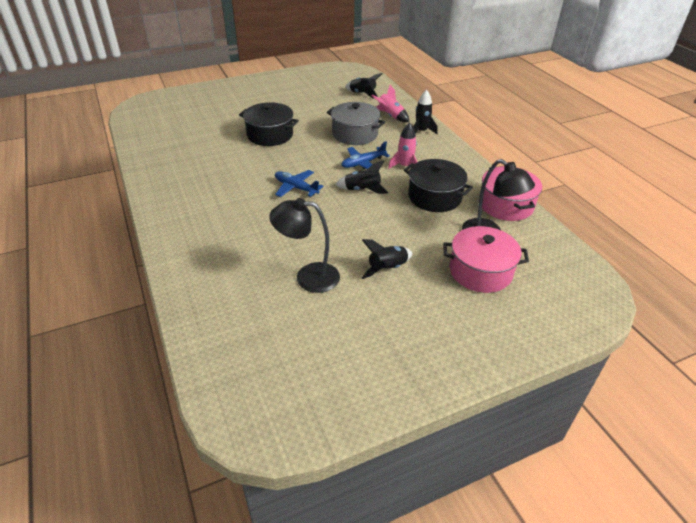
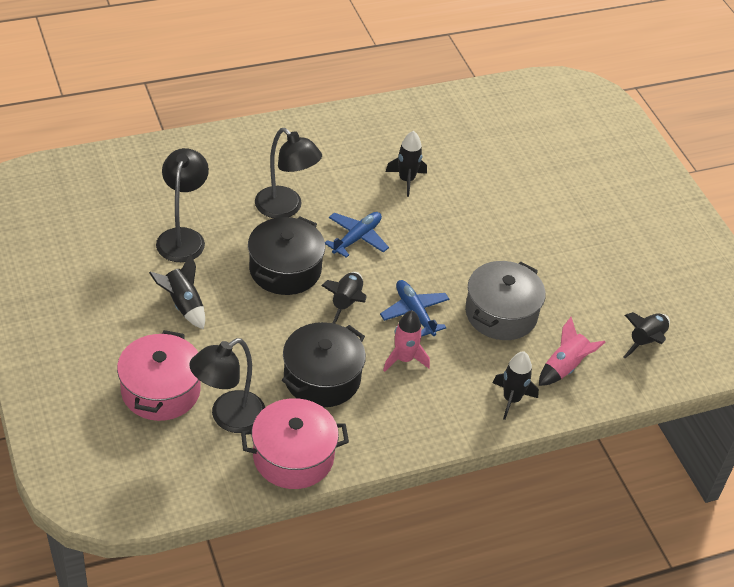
camera: 90 degrees right, 5 degrees up
black pot [239,102,299,146] -> black pot moved to [248,217,325,295]
none -> black lamp [255,128,322,218]
none -> black rocket [386,131,427,197]

